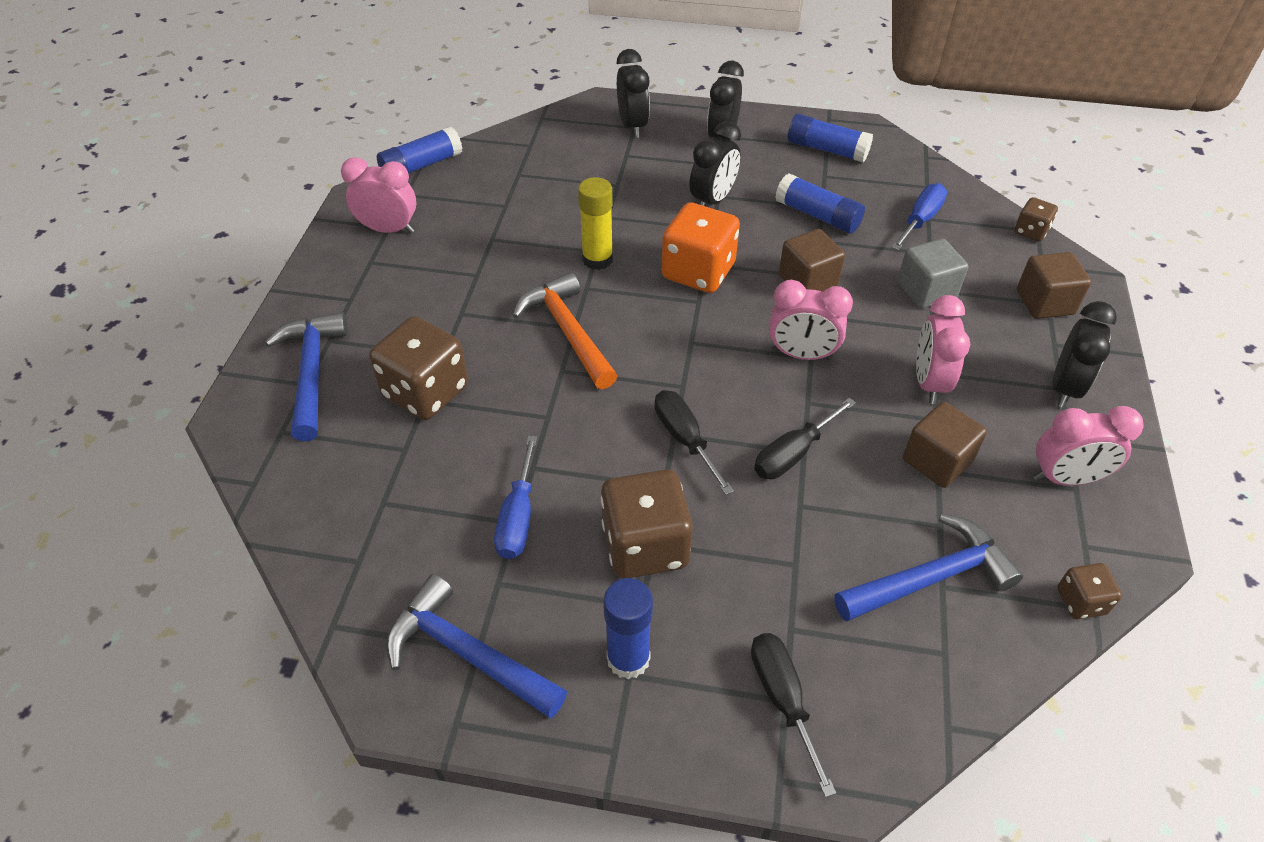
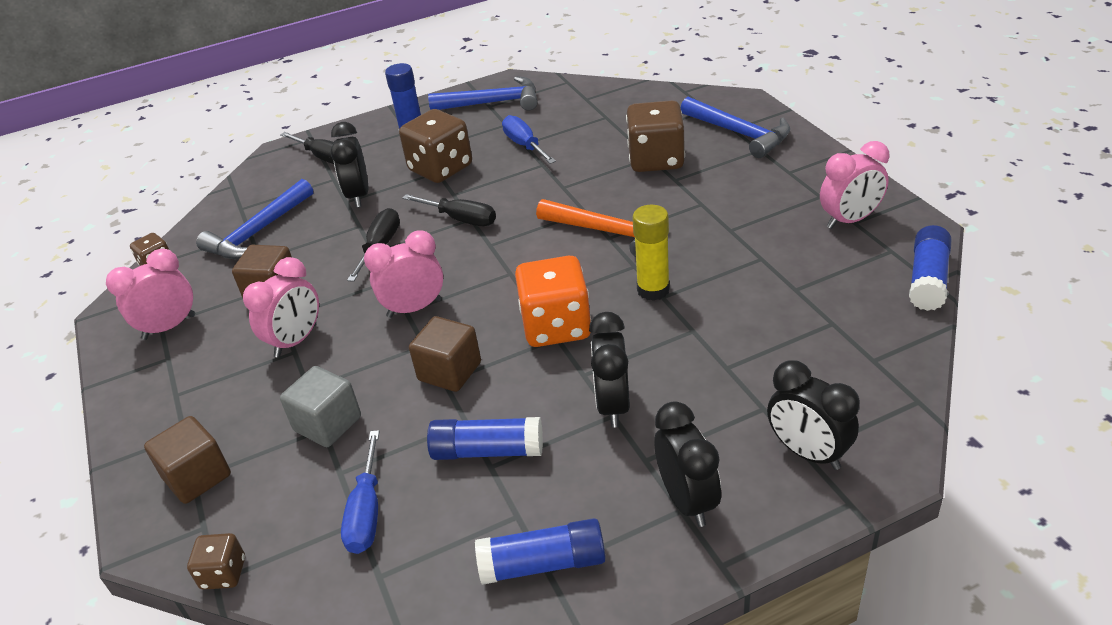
camera: 150 degrees right, 10 degrees down
pink clock [916,295,970,404] -> pink clock turned 60 degrees clockwise [243,257,319,358]
black clock [1052,301,1117,408] -> black clock moved to [331,122,368,208]

